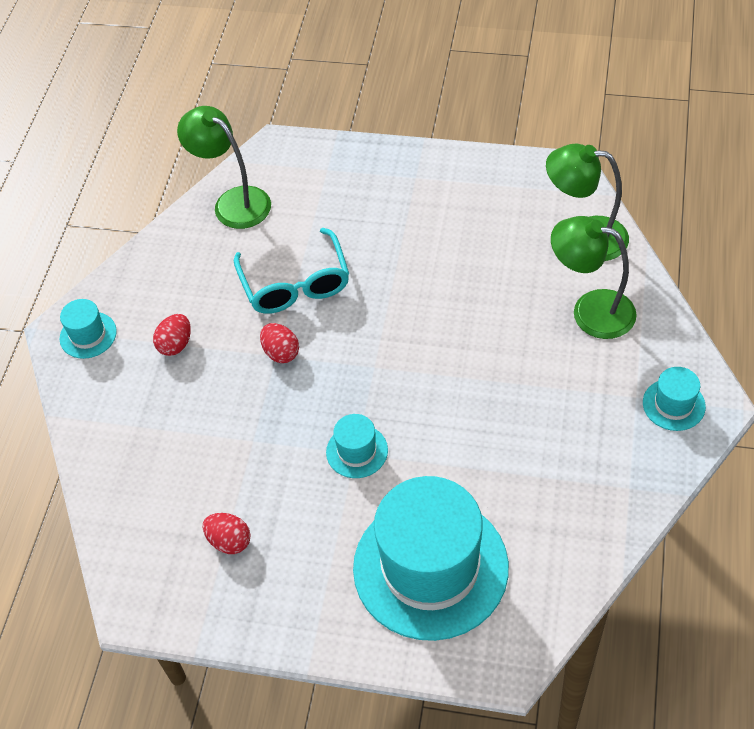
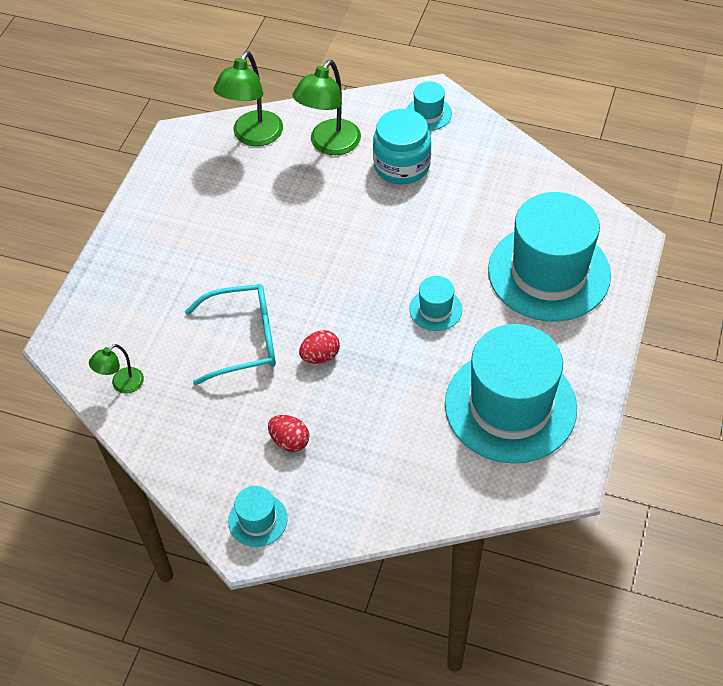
camera: 85 degrees left, 0 degrees up
green lamp [177,106,271,229] -> green lamp [89,344,144,394], size x0.54
red egg [203,513,251,554] -> turquoise hat [445,324,577,464]
none -> turquoise jar [373,109,431,184]

